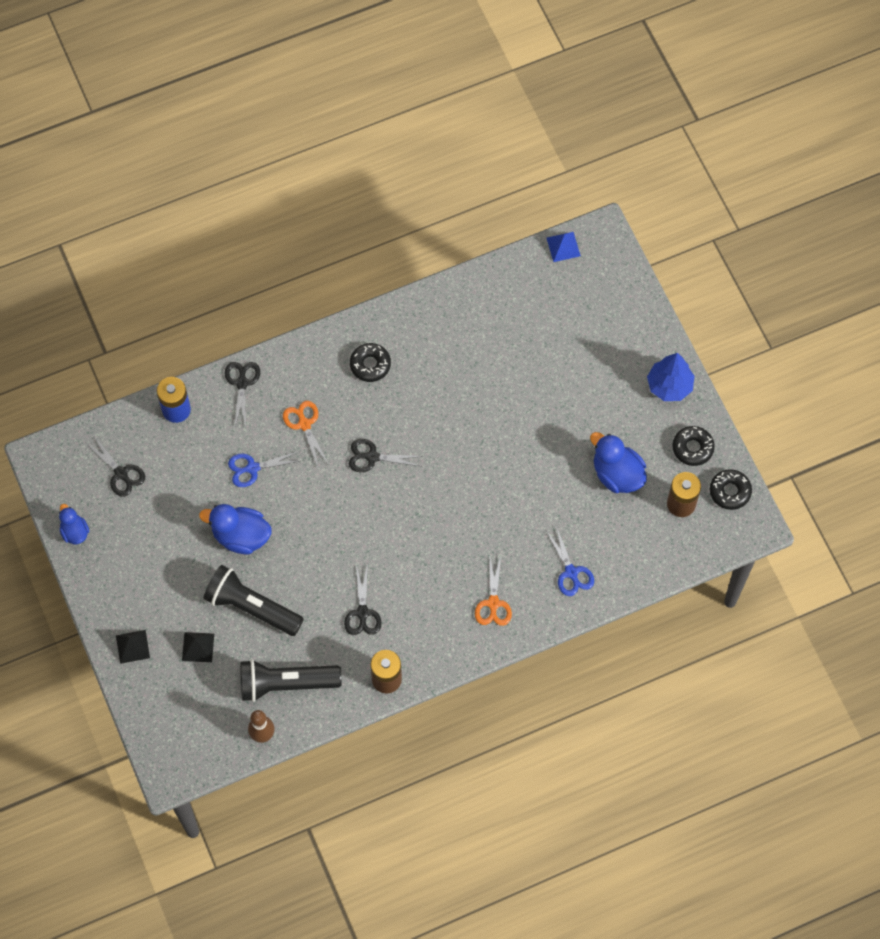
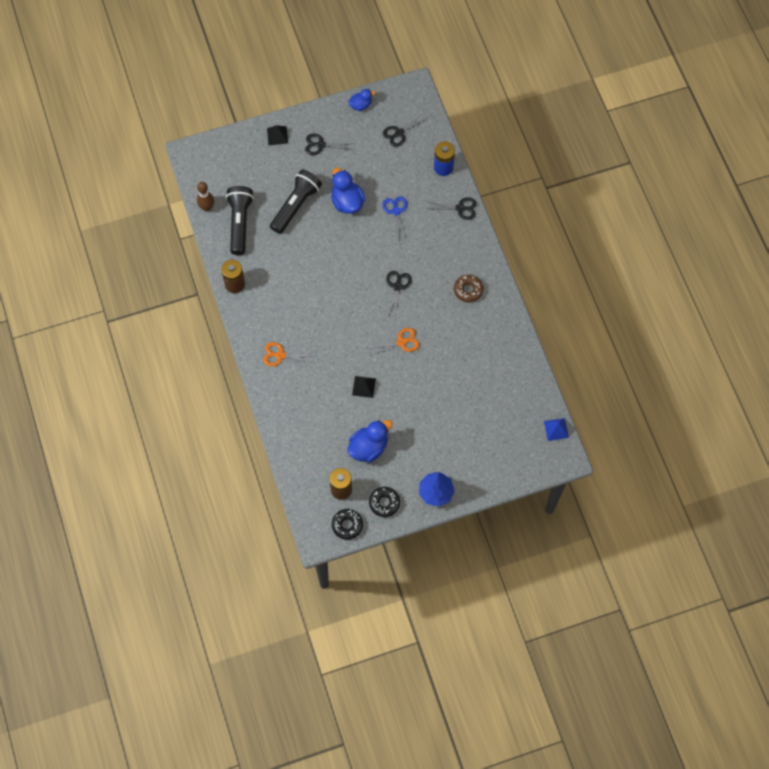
camera: 95 degrees right, 0 degrees up
black pyramid [182,632,214,662] -> black pyramid moved to [352,376,376,398]
blue duck [199,504,272,554] -> blue duck turned 45 degrees counterclockwise [331,167,365,214]
orange scissors [283,401,329,467] -> orange scissors moved to [366,328,419,356]
black scissors [344,564,382,635] -> black scissors moved to [305,134,355,155]
black donut [350,343,391,382] -> brown donut [454,275,483,302]
blue scissors [545,526,594,596] -> none

